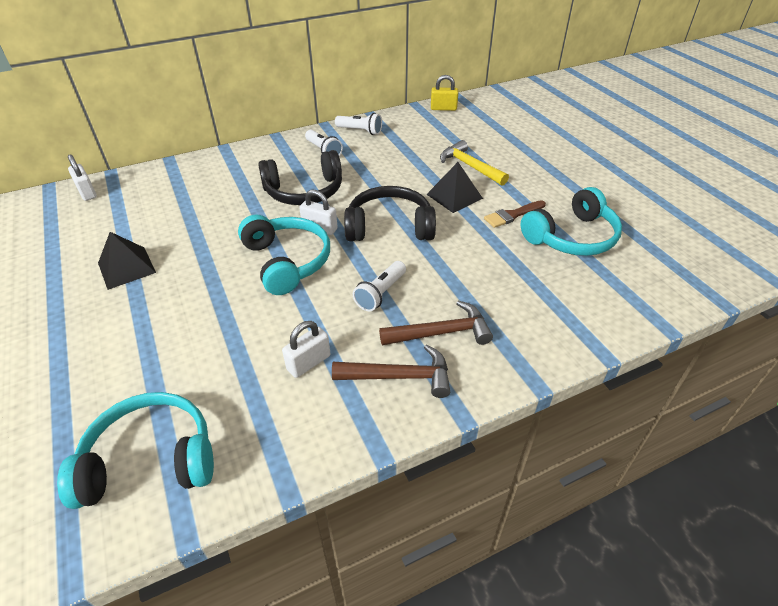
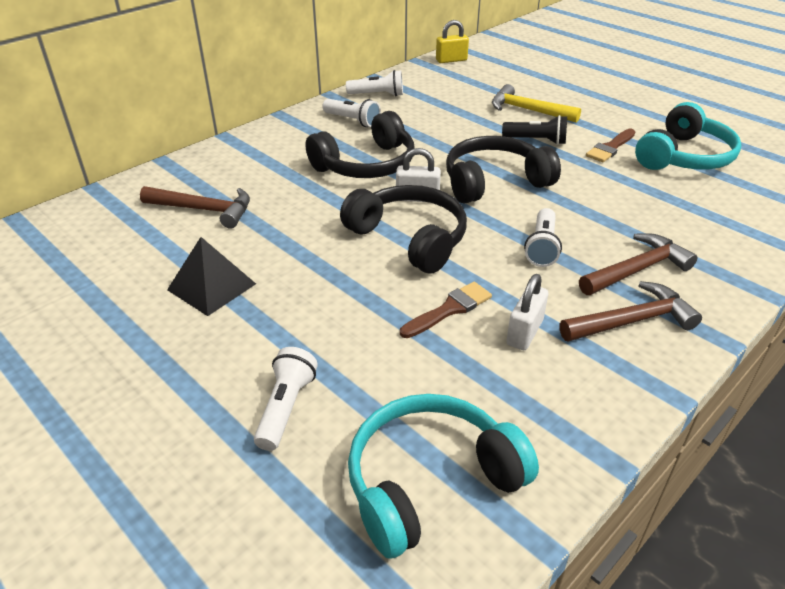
camera: 20 degrees left, 5 degrees down
white padlock [68,155,97,201] -> none
turquoise headphones [238,214,330,295] -> black headphones [340,185,467,274]
black pyramid [426,162,483,213] -> black flashlight [502,115,567,145]
none -> brown hammer [140,186,250,229]
none -> white flashlight [254,347,318,451]
none -> brown brush [400,282,492,338]

